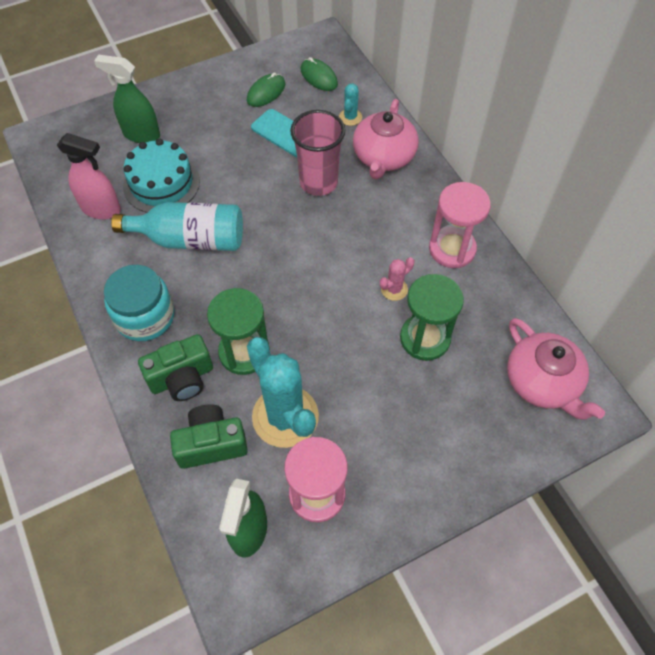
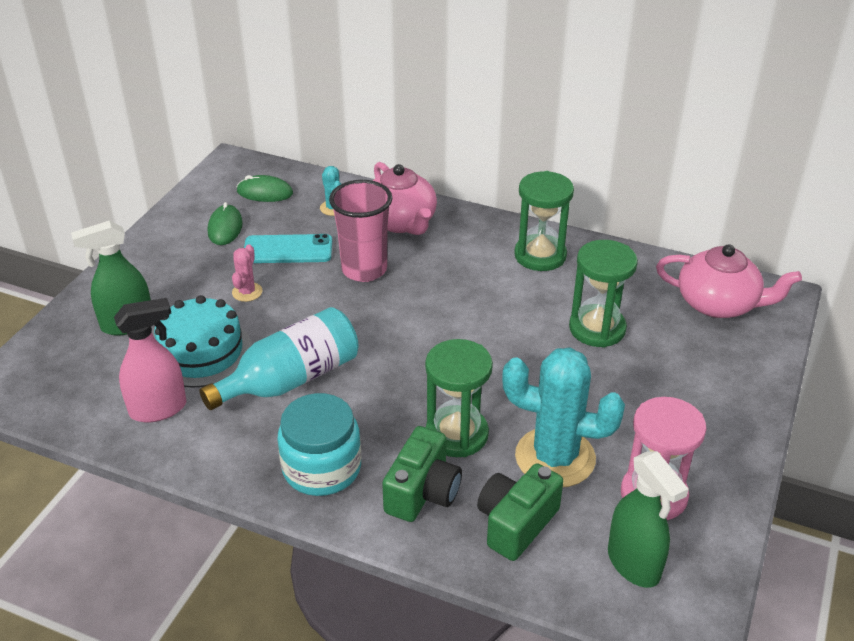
camera: 40 degrees left, 20 degrees down
pink cactus [380,257,414,301] -> pink cactus moved to [232,245,262,302]
pink hourglass [429,182,491,268] -> green hourglass [514,171,574,271]

